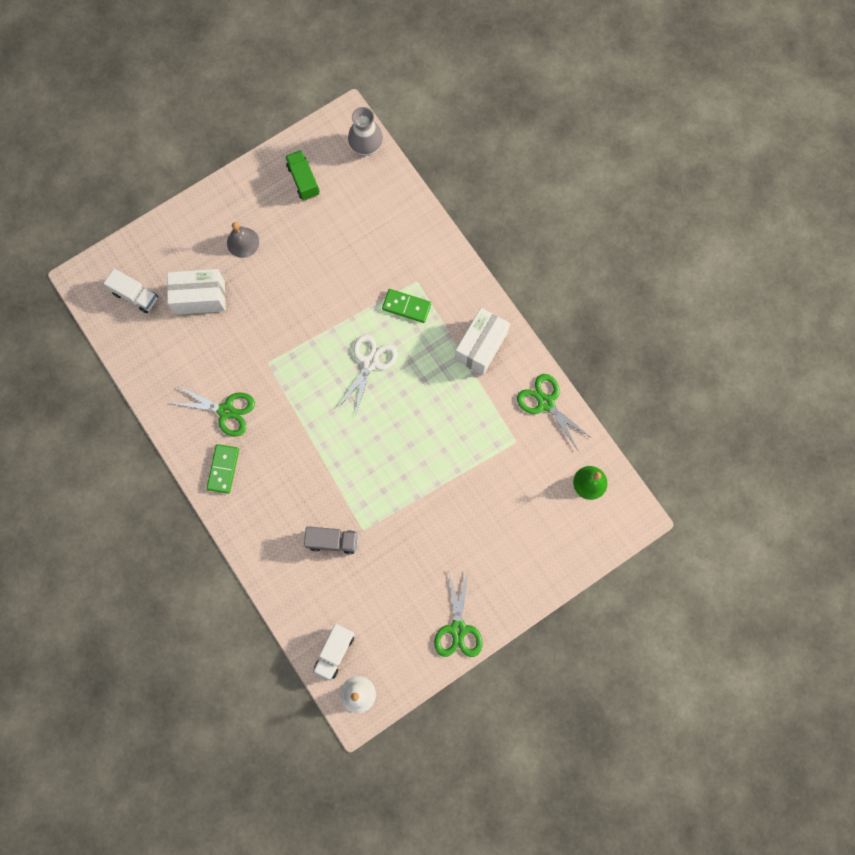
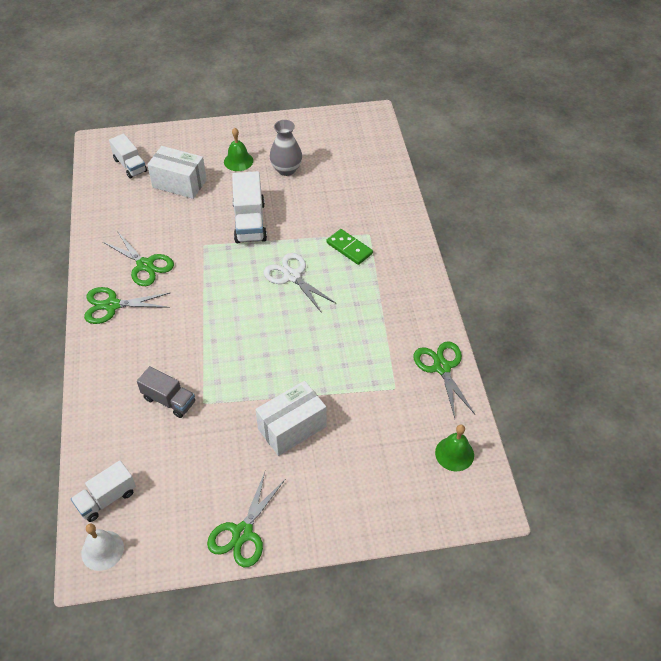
camera: 25 degrees right, 25 degrees down
green domino [206,444,239,494] -> green scissors [84,287,170,324]
grey bell [227,222,259,258] -> green bell [224,128,253,171]
green truck [285,150,319,200] -> none
white scissors [337,334,398,416] -> white scissors turned 90 degrees counterclockwise [264,253,337,313]
grey vase [348,107,383,156] -> grey vase moved to [269,120,302,176]
white box [455,308,510,375] -> white box moved to [255,381,326,456]
none -> white truck [232,171,267,243]

